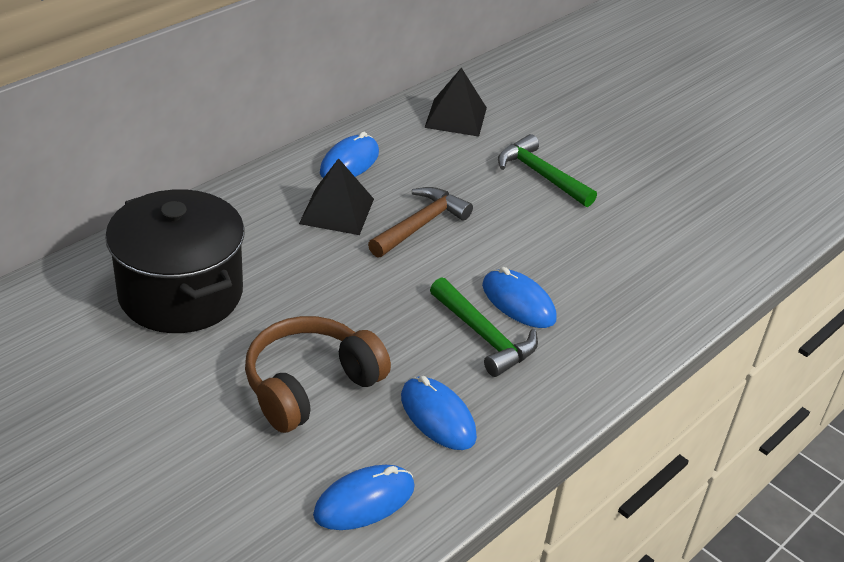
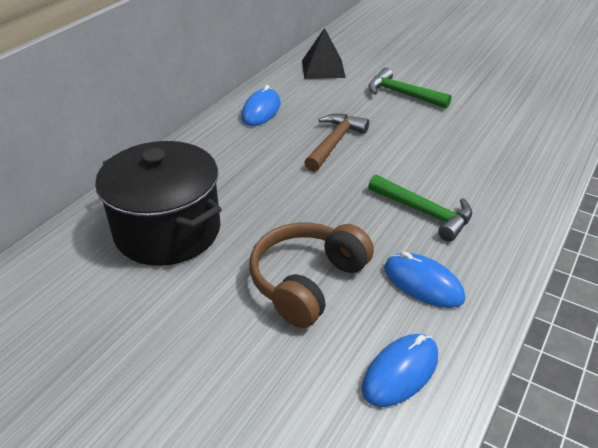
camera: 10 degrees left, 0 degrees up
black pyramid [299,158,374,235] -> none
blue mouse [482,267,557,328] -> none

